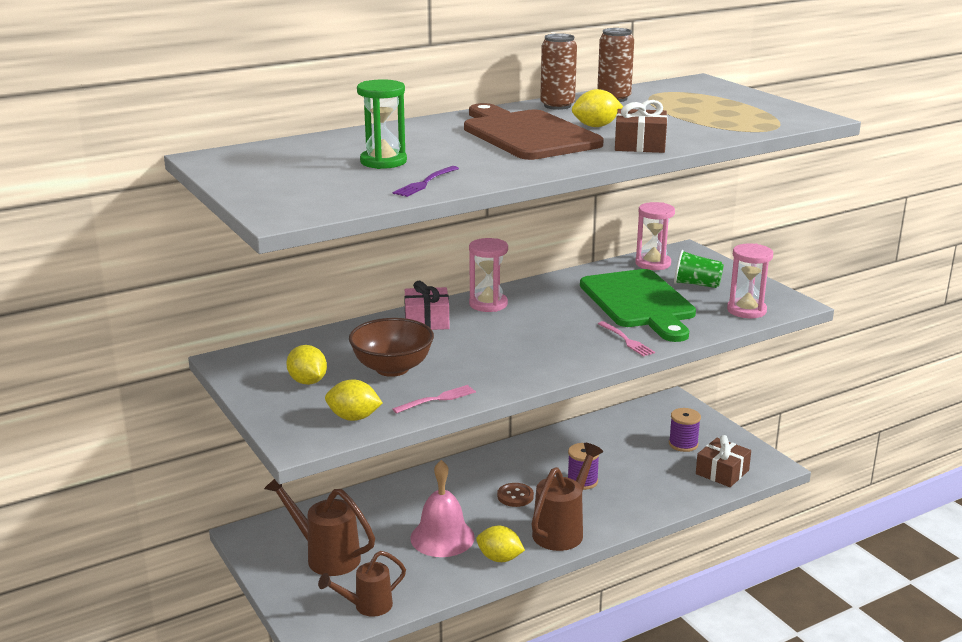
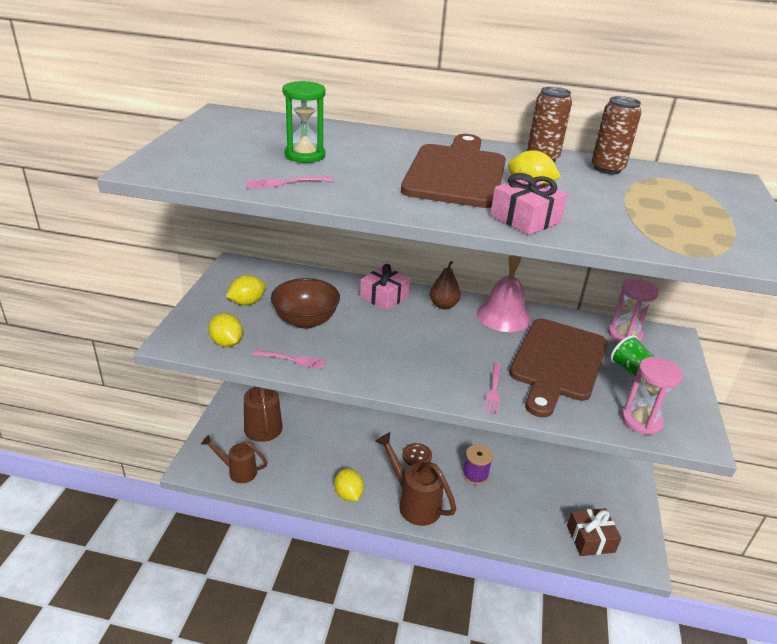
camera: 40 degrees right, 10 degrees up
yellow lemon [286,345,327,385] -> yellow lemon turned 45 degrees clockwise [226,275,266,305]
purple fork [393,166,459,197] -> pink fork [246,176,334,188]
pink bell [410,460,475,557] -> pink bell moved to [477,255,531,332]
pink hourglass [469,238,508,312] -> brown pear [430,261,461,309]
brown watering can [532,443,603,551] -> brown watering can turned 120 degrees counterclockwise [375,432,456,526]
green cutting board [580,269,696,342] -> brown cutting board [509,318,608,418]
brown gift [615,100,667,153] -> pink gift [490,173,568,235]
purple spool [669,408,701,452] -> none

